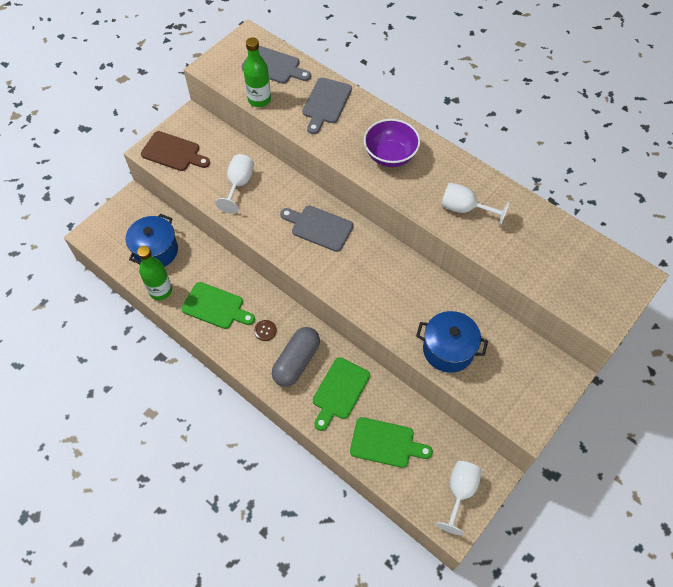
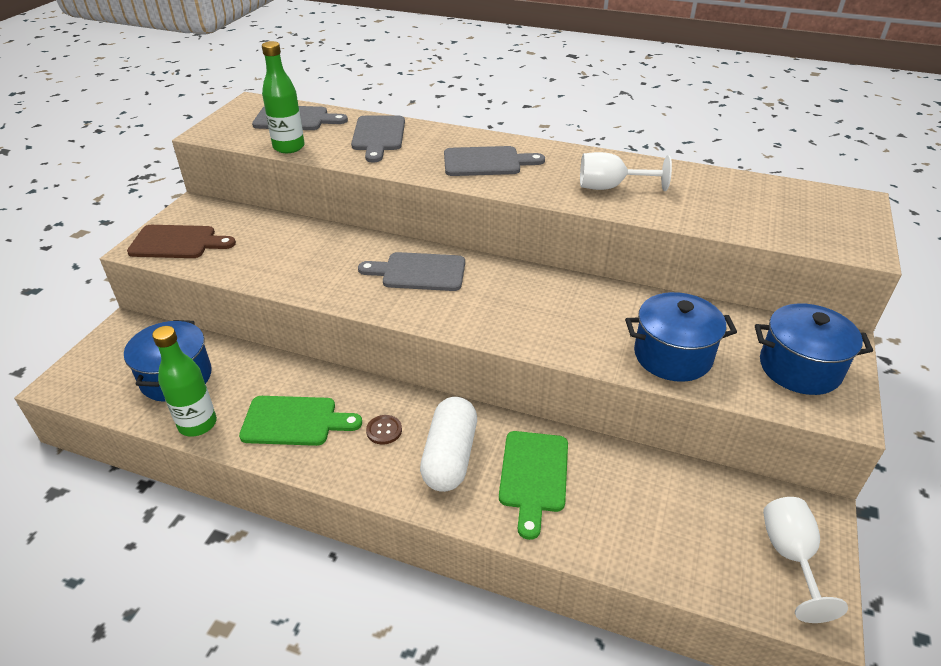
camera: 20 degrees left, 20 degrees down
white goblet [215,154,254,213] -> none
grey capsule [272,327,320,387] -> white capsule [420,397,477,492]
green cutting board [350,417,433,468] -> none
purple bowl [364,119,420,167] -> grey cutting board [444,146,545,176]
none -> blue pot [755,303,873,395]

